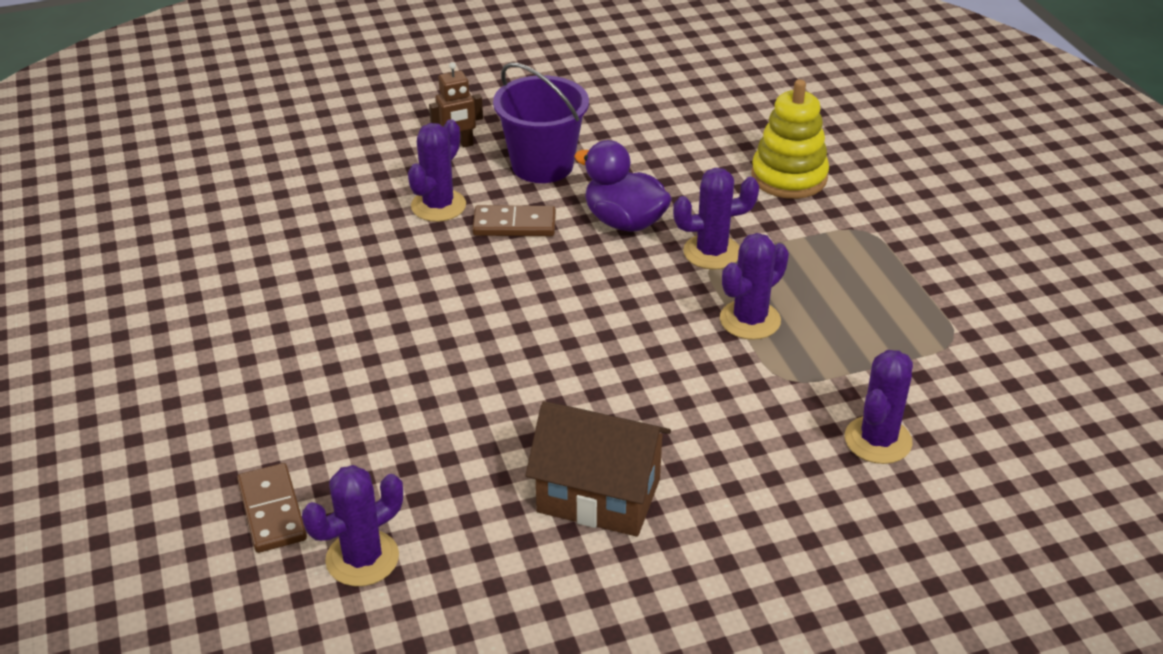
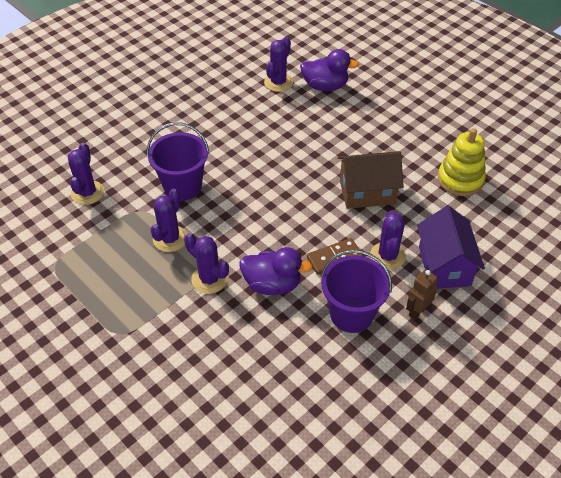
camera: 155 degrees right, 10 degrees up
brown domino [237,463,307,553] -> purple duck [300,49,359,91]
brown house [526,401,671,537] -> brown house moved to [338,151,404,209]
purple cactus [673,168,759,270] -> purple cactus turned 75 degrees clockwise [184,233,229,294]
yellow stacking toy [751,79,829,199] -> yellow stacking toy moved to [438,128,486,196]
none -> purple bucket [147,122,209,201]
none -> purple house [417,206,485,289]

